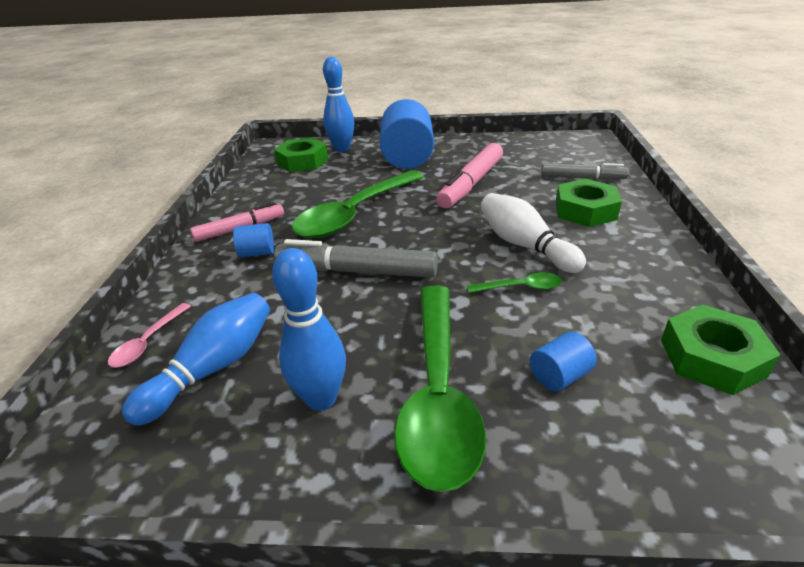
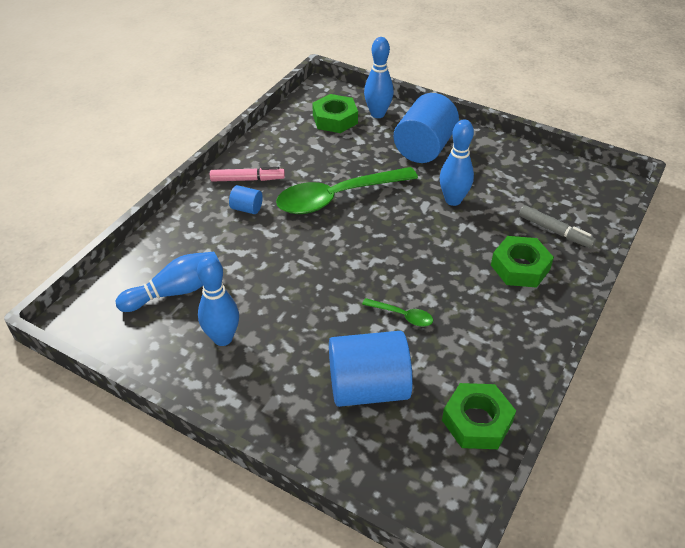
camera: 25 degrees right, 10 degrees up
pink spoon [108,303,191,367] -> none
grey marker [274,239,438,278] -> none
green spoon [394,286,486,492] -> none
pink marker [436,143,503,208] -> blue bowling pin [440,119,474,206]
white bowling pin [480,193,586,273] -> none
blue cylinder [530,332,597,391] -> blue cylinder [329,331,413,407], size x2.22

